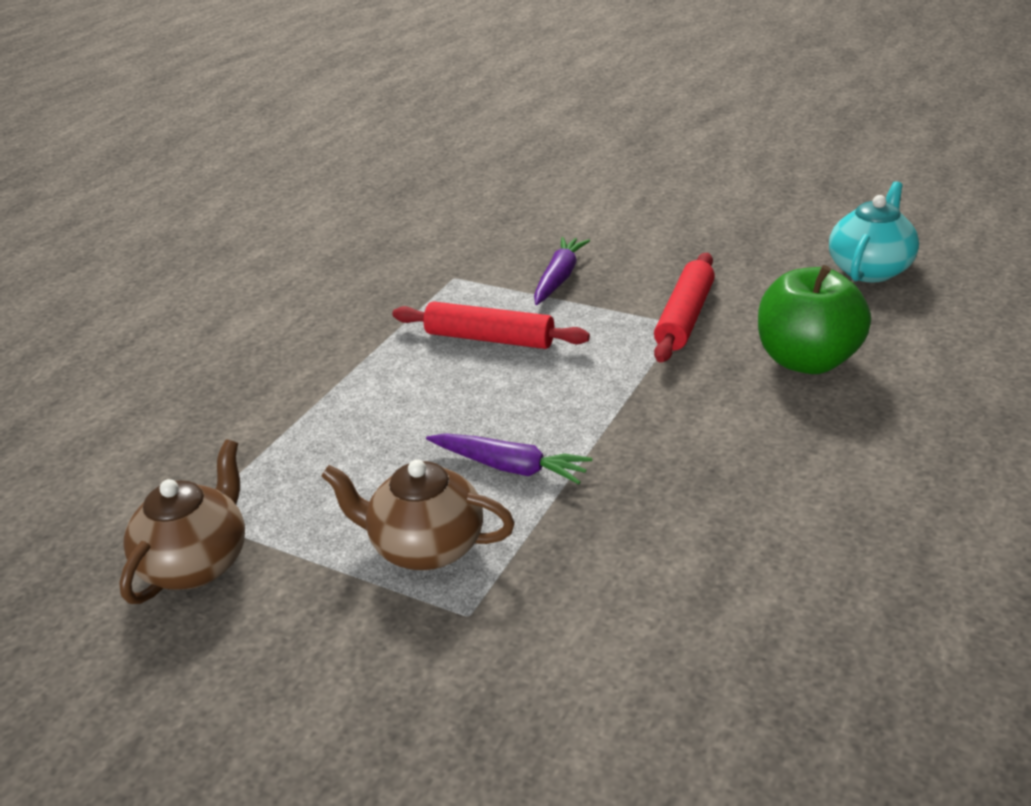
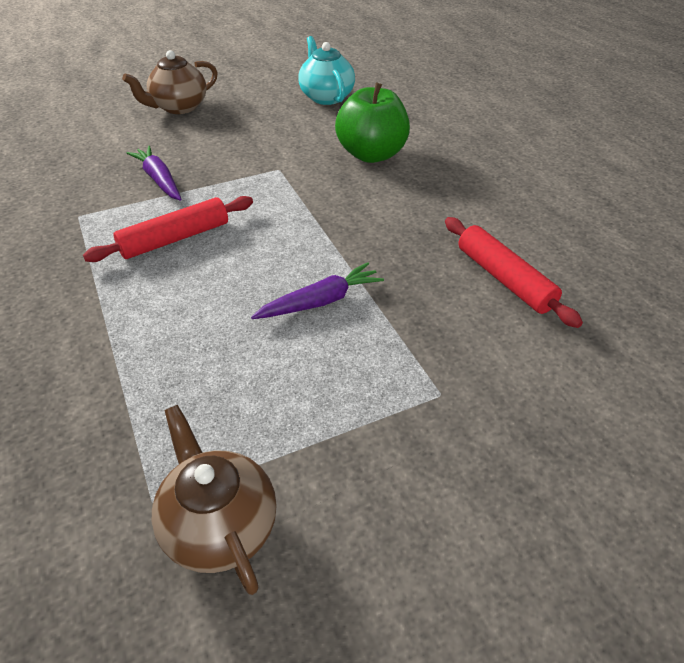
camera: 55 degrees left, 10 degrees up
brown teapot [321,459,515,570] -> brown teapot moved to [122,50,218,114]
red rolling pin [654,253,715,363] -> red rolling pin moved to [445,217,583,328]

